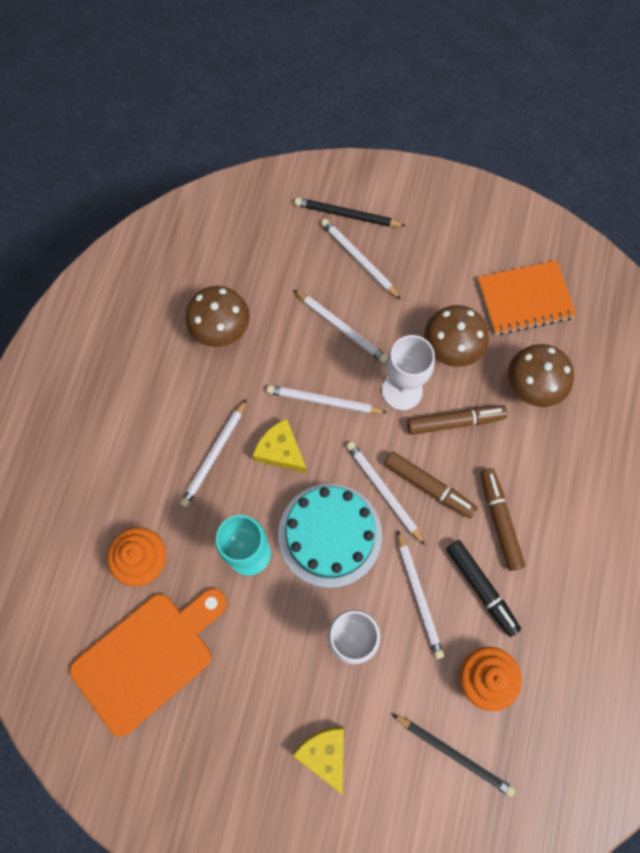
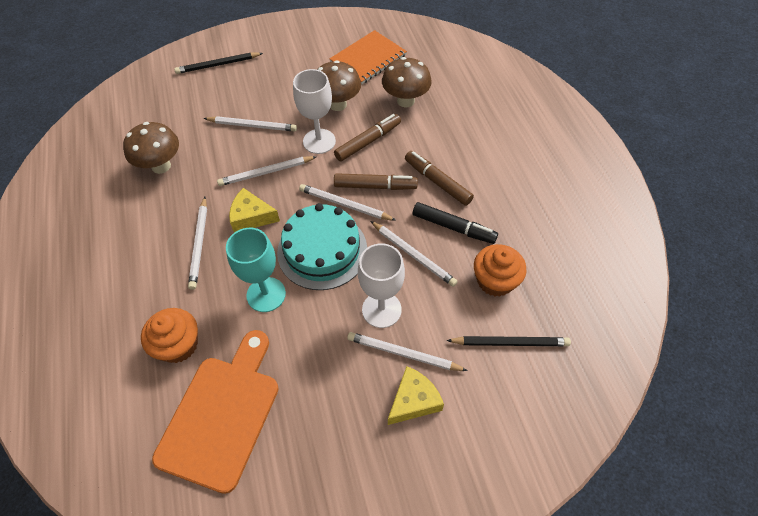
camera: 30 degrees left, 15 degrees down
yellow cheese [293,727,344,795] -> yellow cheese turned 105 degrees clockwise [388,366,444,425]
white pencil [321,218,401,300] -> white pencil moved to [347,332,468,371]

